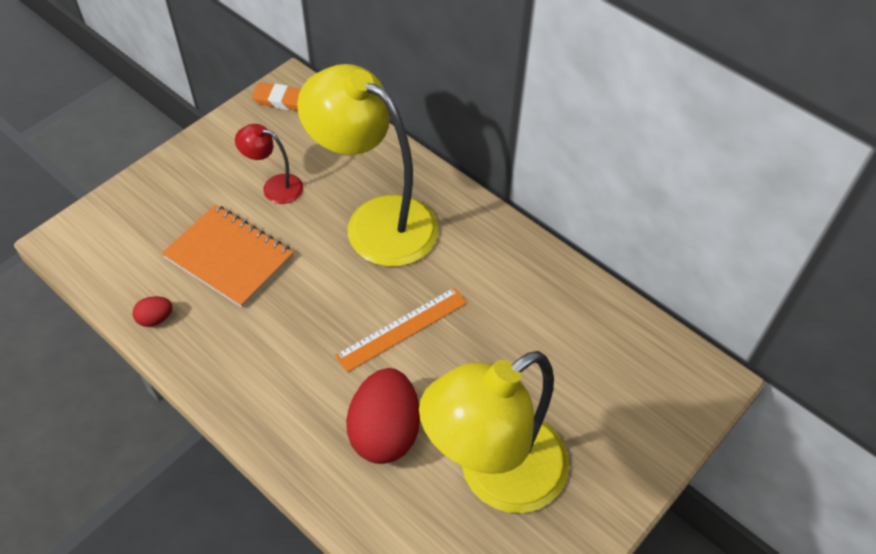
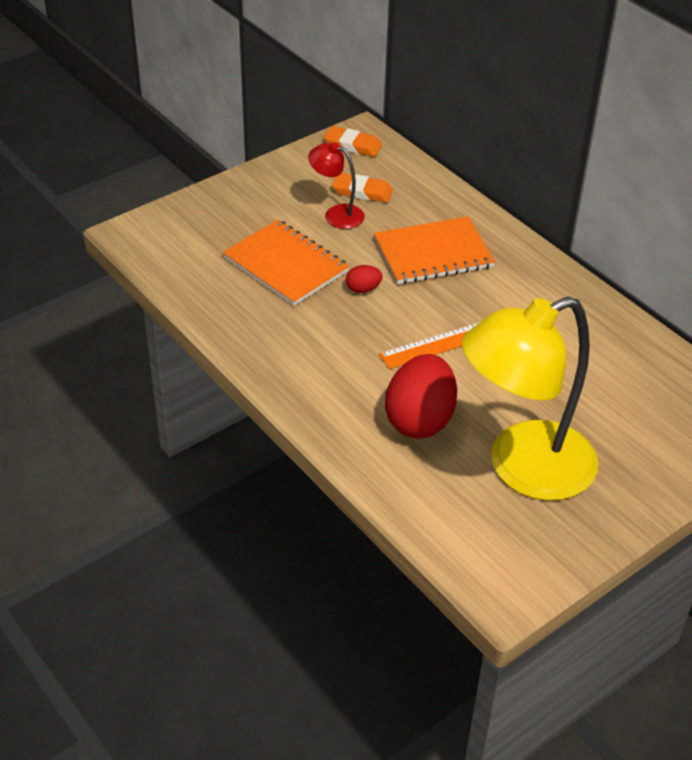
camera: 10 degrees right, 10 degrees down
red egg [133,296,172,327] -> red egg moved to [346,265,383,293]
yellow lamp [297,64,439,267] -> orange notebook [374,217,495,284]
none -> orange eraser [332,173,393,203]

